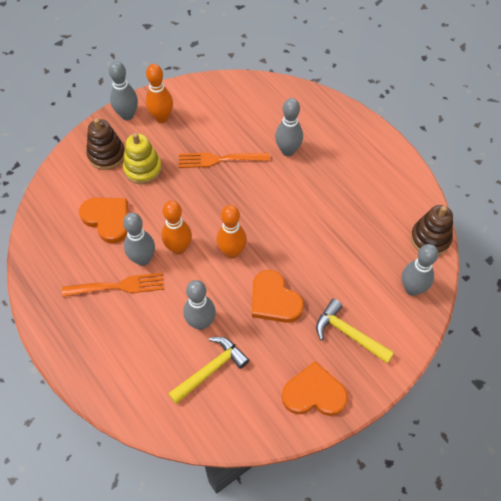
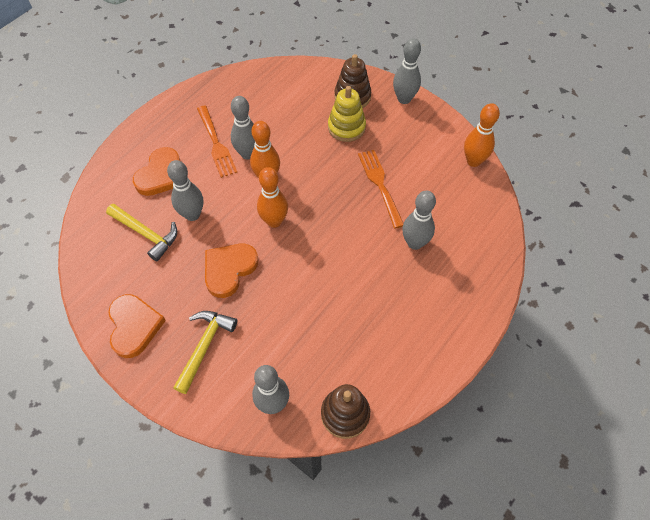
camera: 75 degrees right, 0 degrees up
orange heart [79,197,128,243] -> orange heart moved to [133,147,180,196]
orange bowling pin [146,64,173,123] -> orange bowling pin moved to [464,103,500,167]

